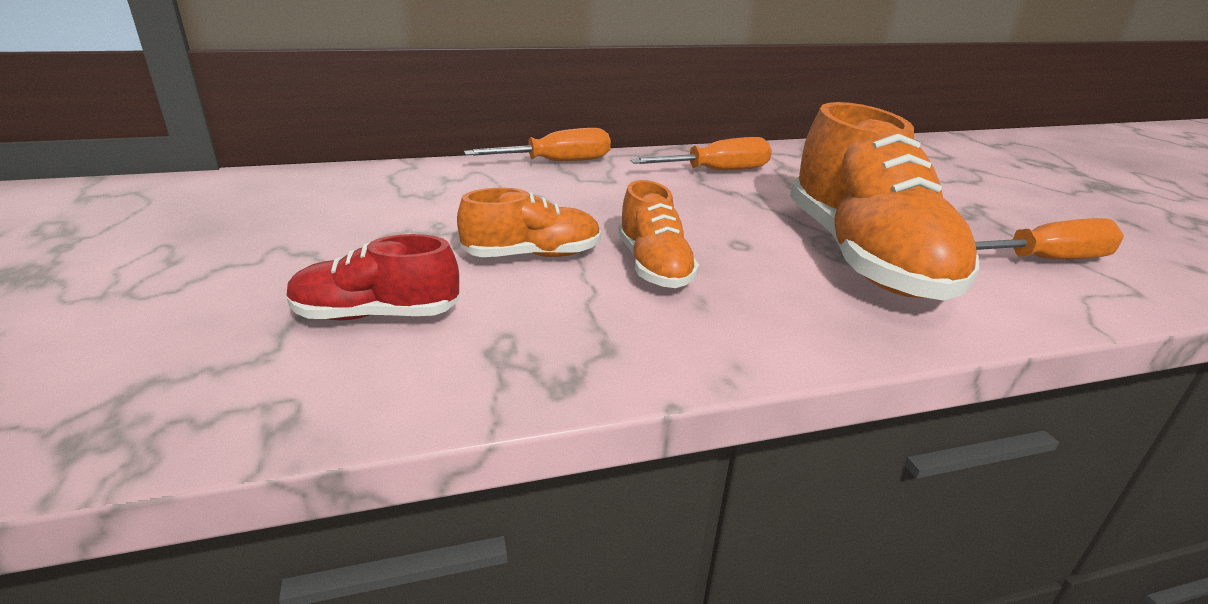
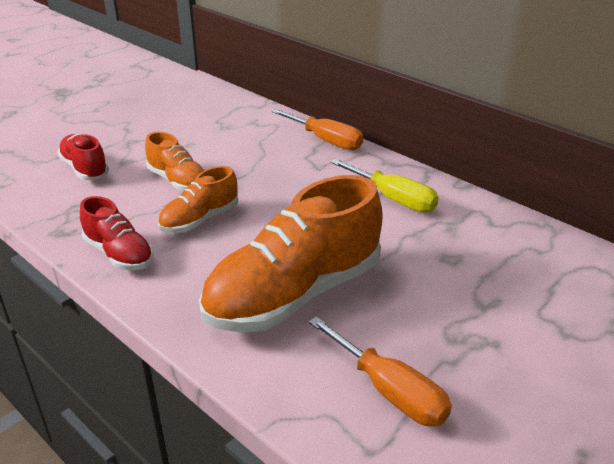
camera: 60 degrees right, 5 degrees up
orange screwdriver [630,137,772,170] -> yellow screwdriver [330,159,439,212]
none -> red shoe [80,196,154,270]

